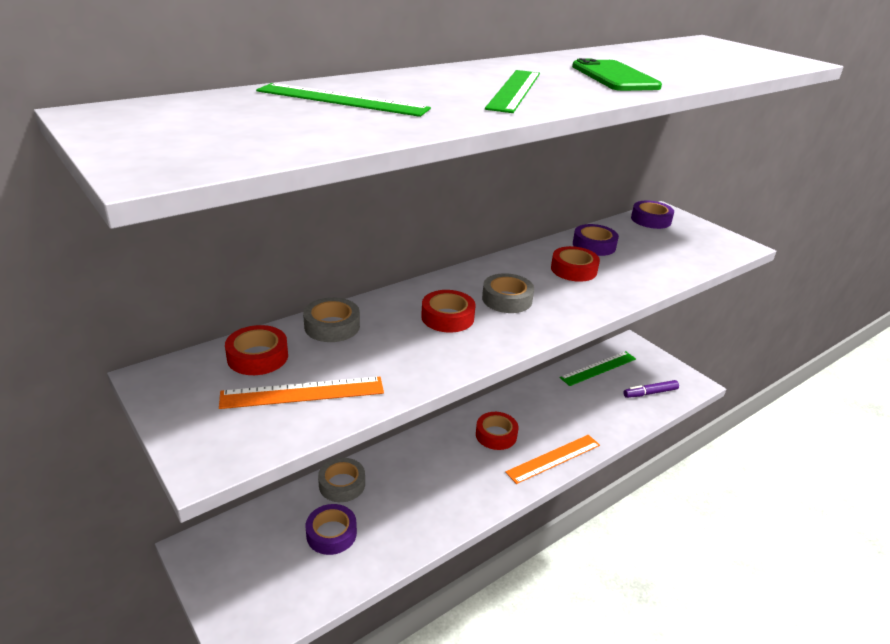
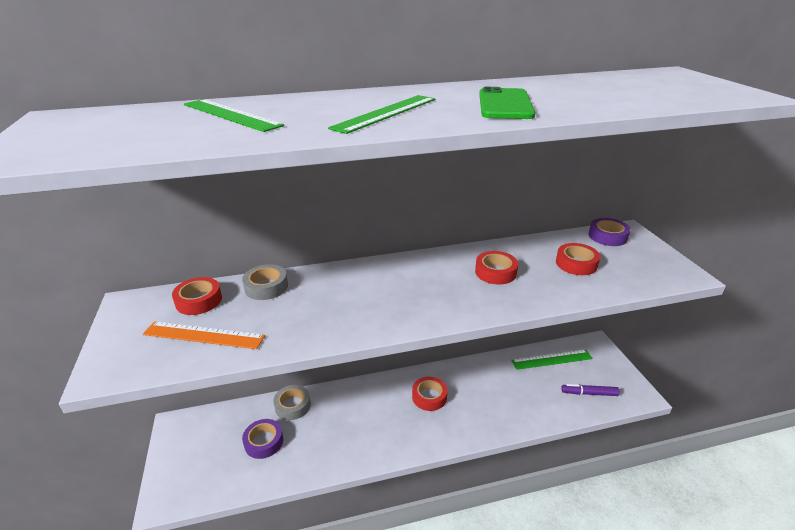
camera: 25 degrees right, 0 degrees up
red tape [421,290,476,333] -> red tape moved to [556,243,600,275]
grey tape [482,273,534,313] -> none
orange ruler [505,435,600,484] -> none
purple tape [573,224,619,256] -> none

